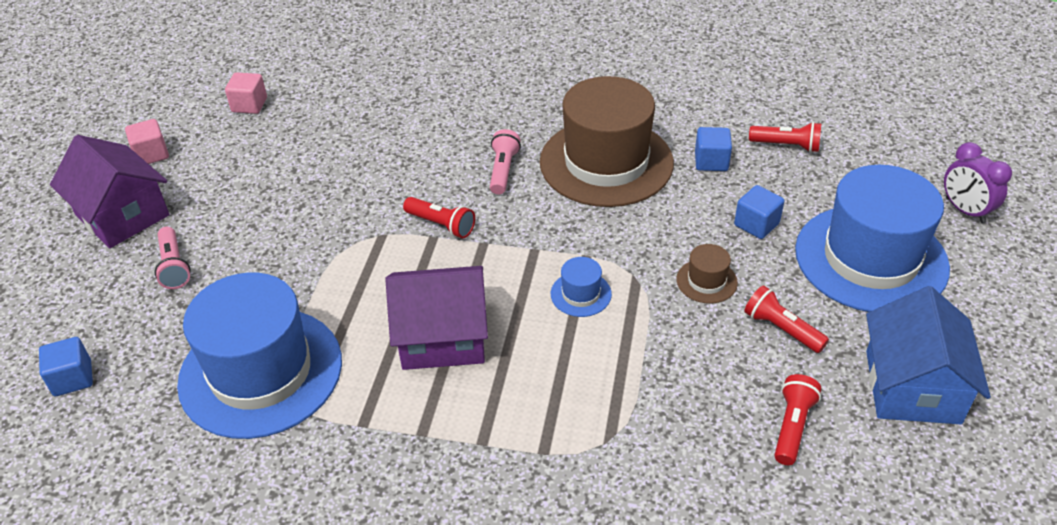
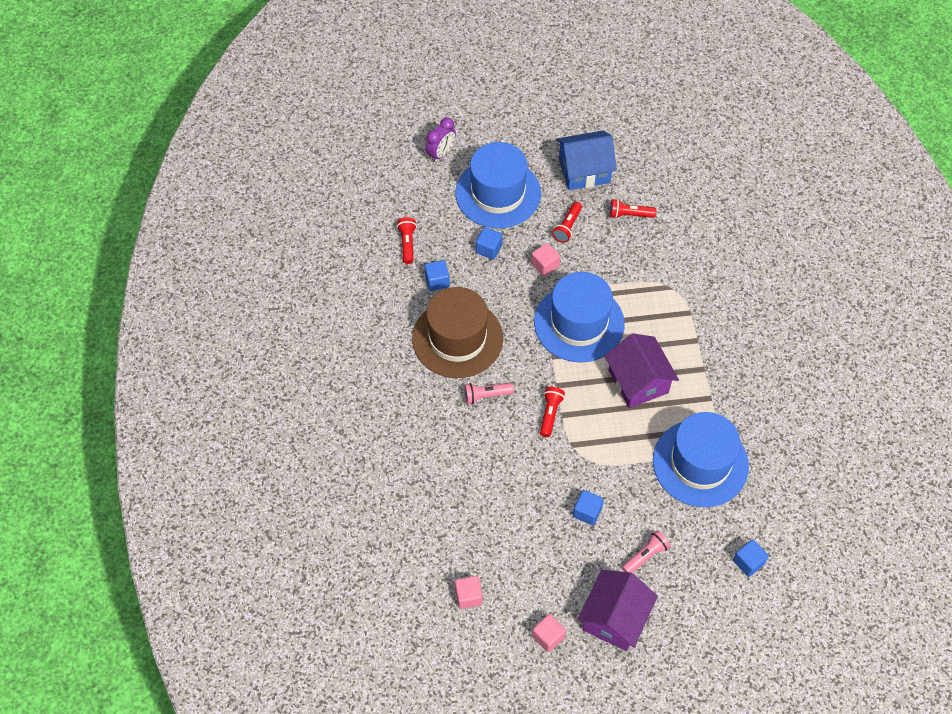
camera: 110 degrees left, 15 degrees up
blue hat [551,257,612,317] -> blue hat [534,272,625,363], size x2.50
brown hat [676,244,738,304] -> pink cube [531,243,560,277]
none -> blue cube [573,490,604,525]

